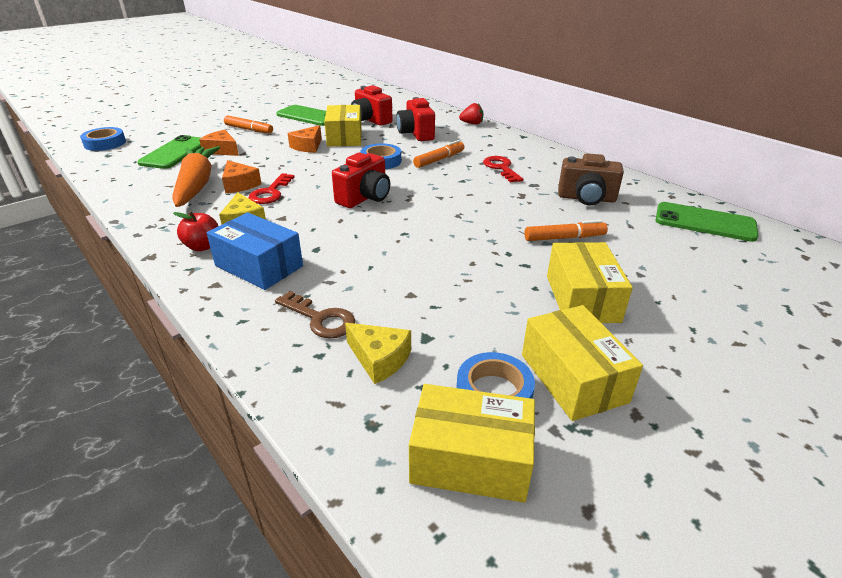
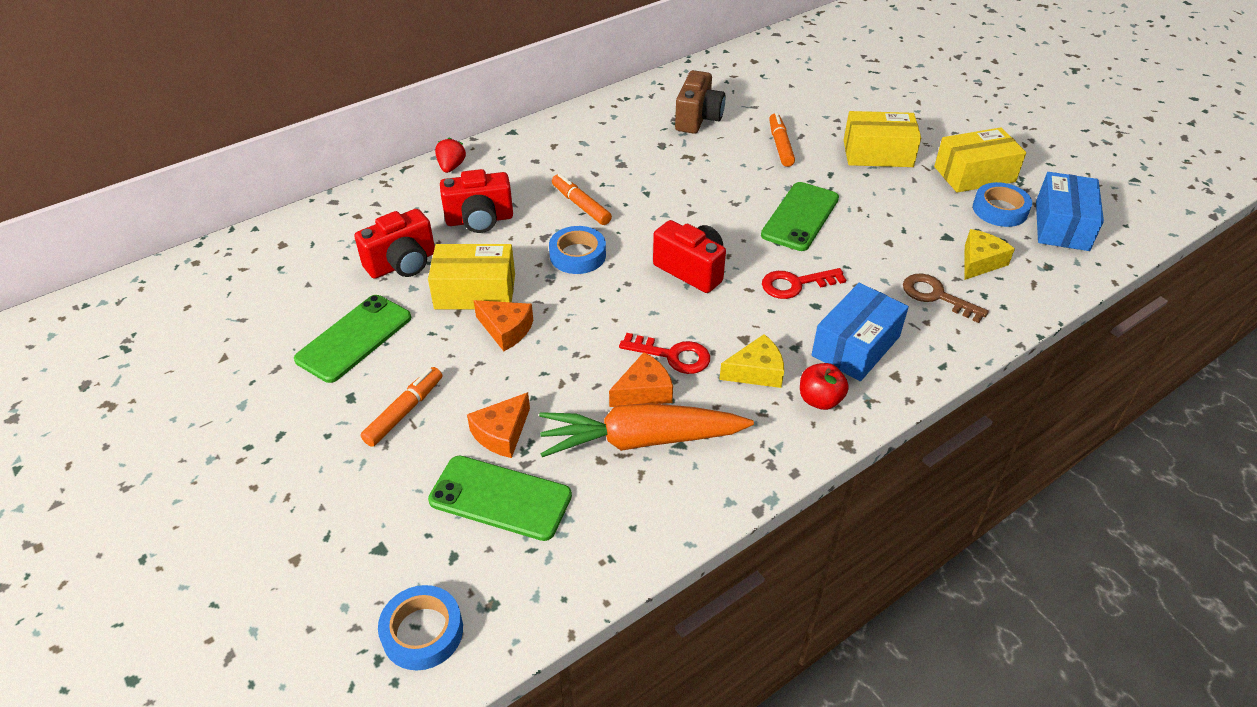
camera: 85 degrees left, 10 degrees up
brown key [275,291,356,339] -> brown key turned 90 degrees counterclockwise [903,273,989,323]
yellow box [409,384,535,503] -> blue box [1036,172,1104,251]
red key [483,156,523,183] -> red key moved to [762,268,846,299]
green phone [655,202,759,242] -> green phone moved to [761,182,839,251]

